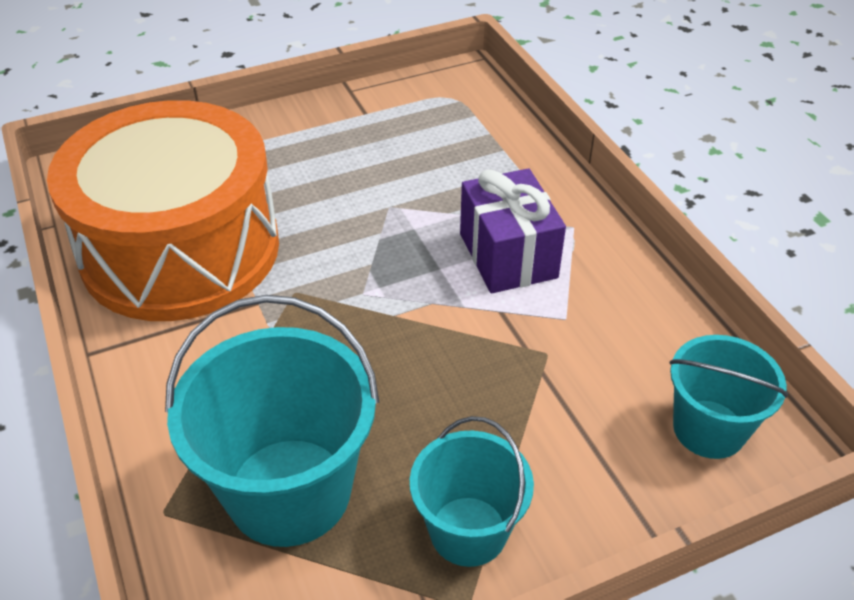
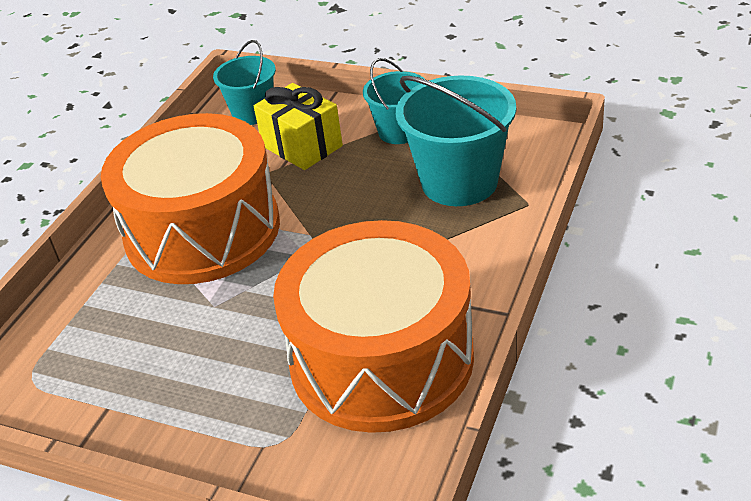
camera: 130 degrees left, 5 degrees down
purple gift [460,168,566,293] -> orange drum [101,113,280,284]
none -> yellow gift [254,83,343,170]

